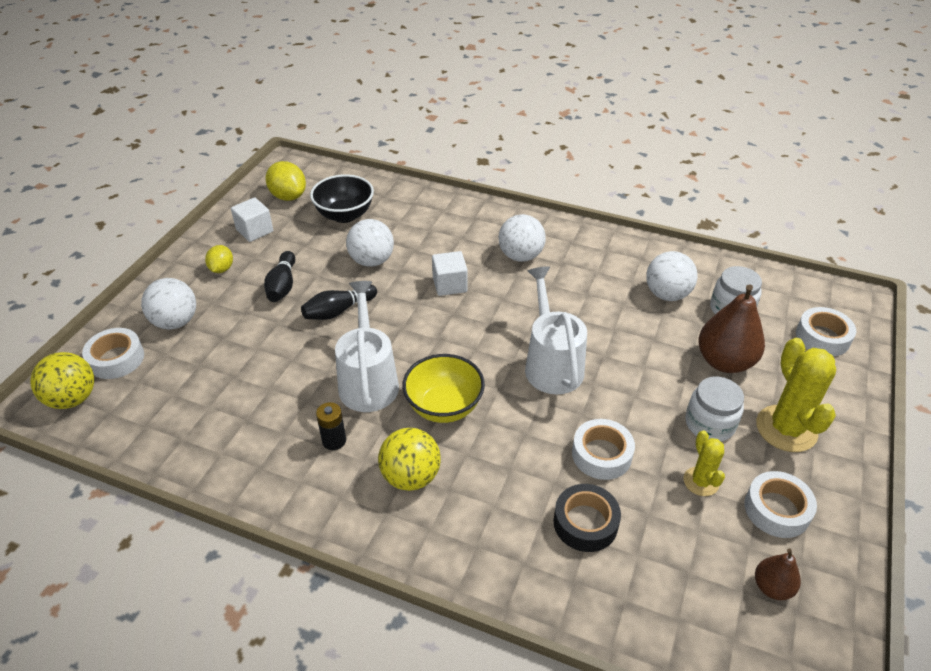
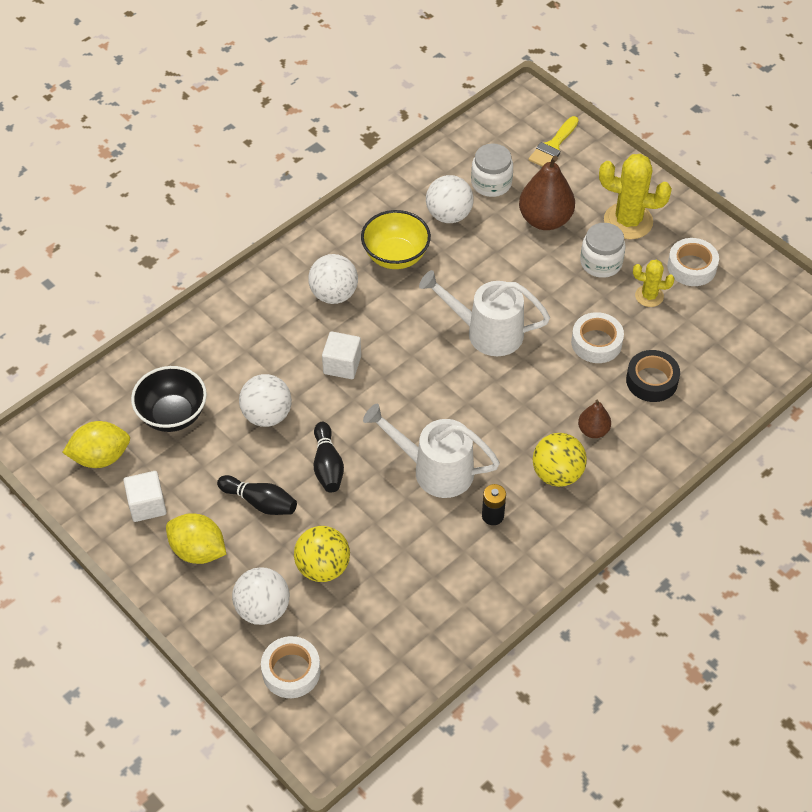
camera: 65 degrees left, 10 degrees up
yellow ball [30,352,94,409] -> yellow ball moved to [294,526,350,582]
yellow lemon [205,245,233,273] -> yellow lemon [166,513,226,564], size x1.59
yellow bowl [402,354,485,423] -> yellow bowl moved to [361,210,431,269]
brown pear [755,548,801,600] -> brown pear moved to [578,400,611,438]
white tape [796,307,856,356] -> yellow brush [529,116,579,167]

